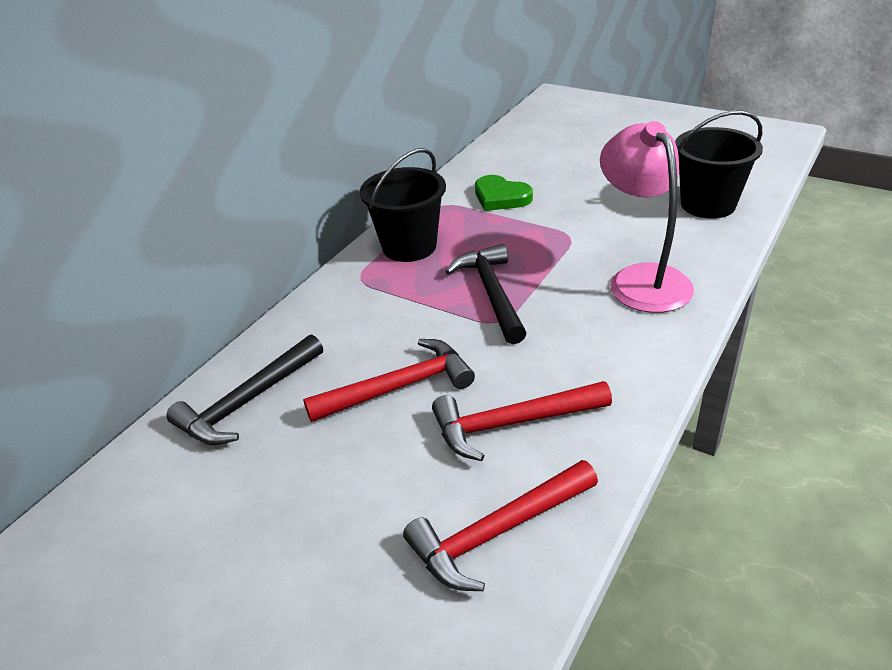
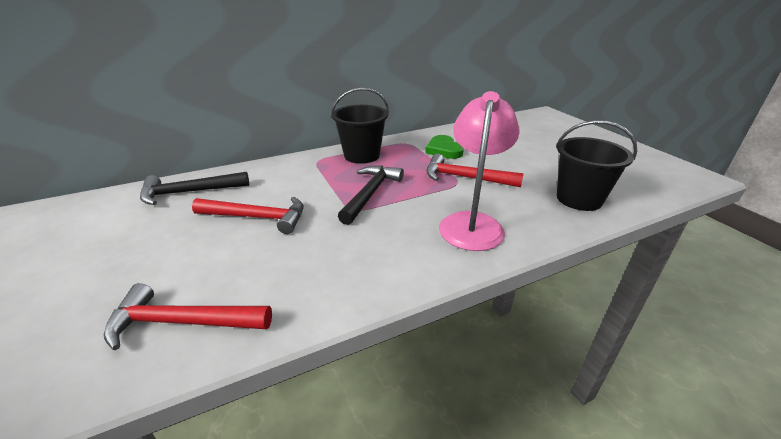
camera: 30 degrees right, 5 degrees down
red hammer [432,381,612,461] -> red hammer moved to [426,154,524,187]

